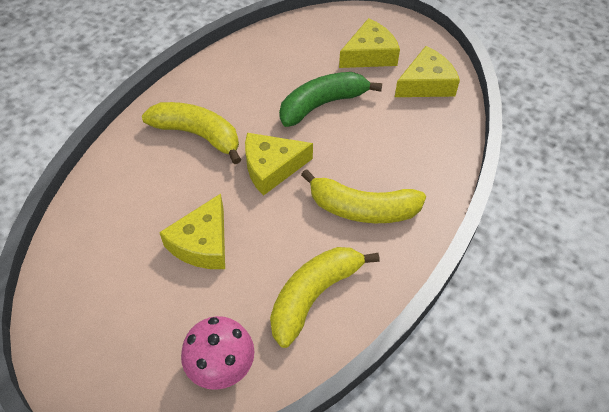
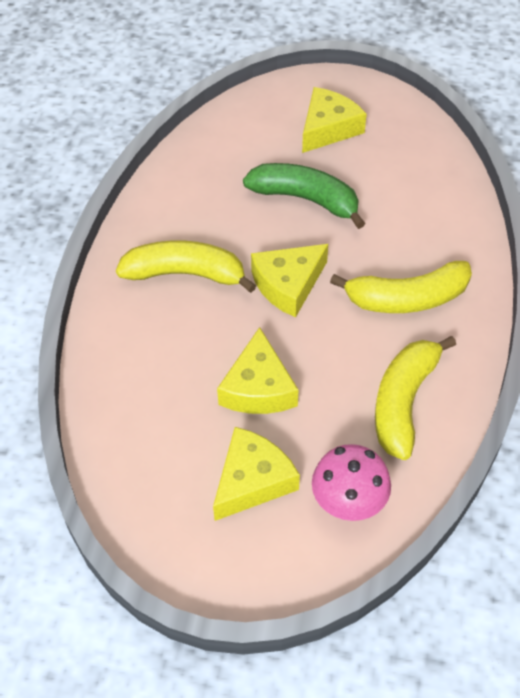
camera: 20 degrees left, 0 degrees up
green banana [279,72,382,127] -> green banana turned 75 degrees clockwise [243,163,366,229]
yellow cheese [395,46,460,97] -> yellow cheese moved to [213,427,300,521]

